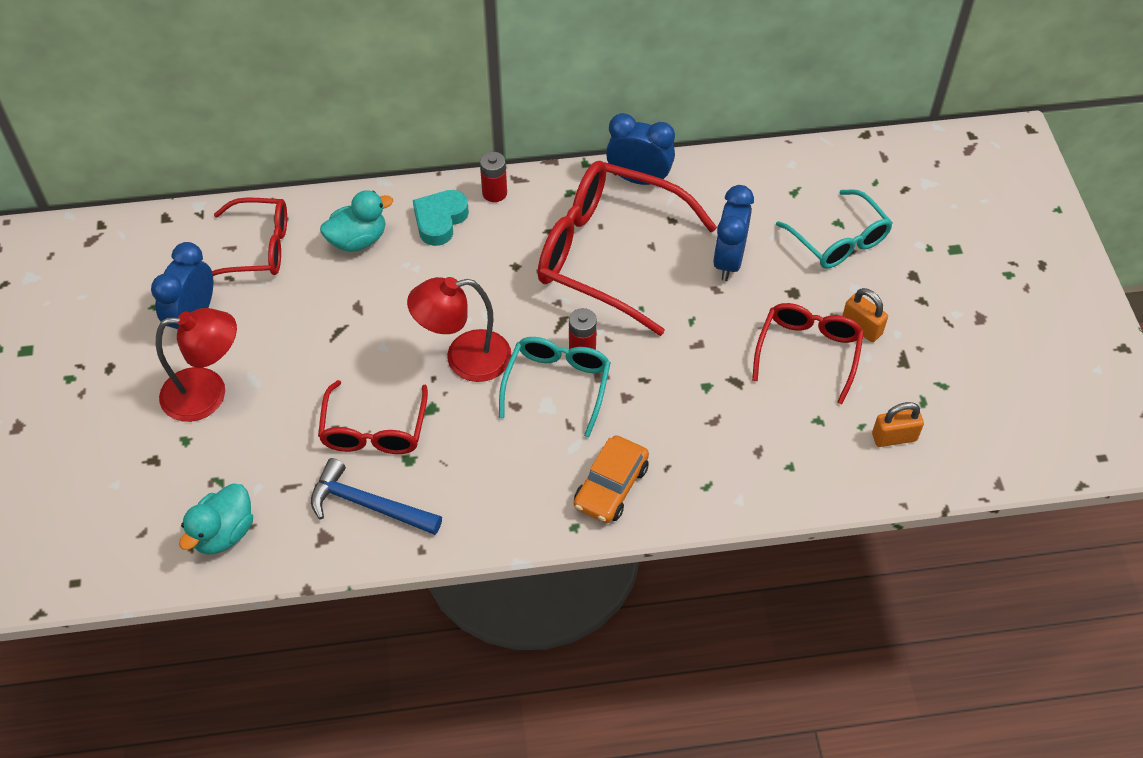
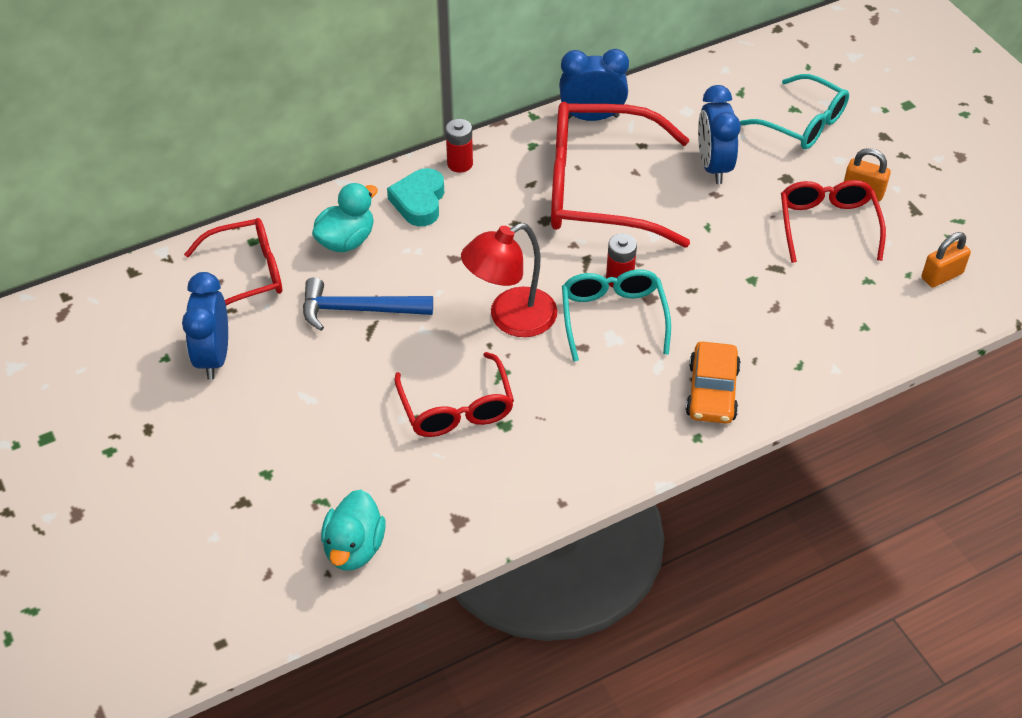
camera: 20 degrees left, 5 degrees down
red lamp [156,308,237,422] -> none
blue hammer [311,458,442,535] -> blue hammer moved to [303,277,433,331]

